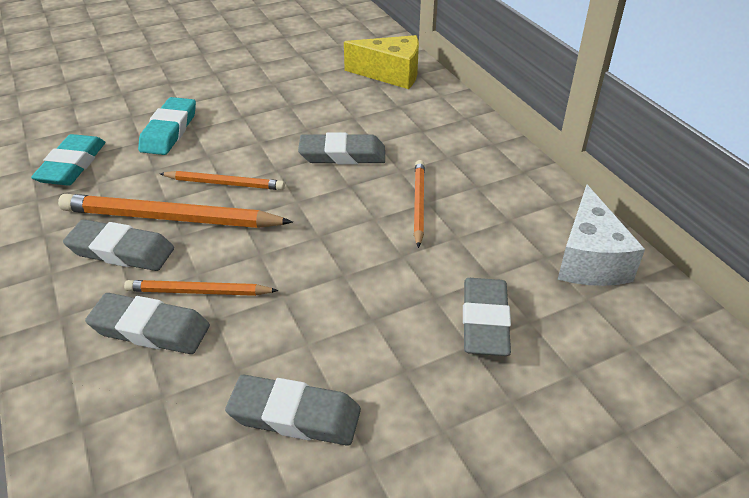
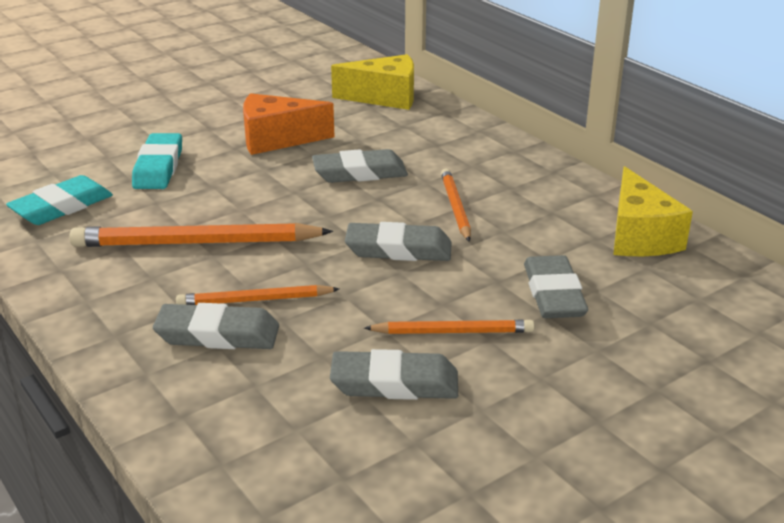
camera: 10 degrees left, 10 degrees down
turquoise eraser [31,134,106,186] -> turquoise eraser turned 45 degrees clockwise [6,175,113,225]
grey eraser [63,219,174,271] -> grey eraser moved to [345,222,452,261]
orange pencil [160,171,285,190] -> orange pencil moved to [364,320,534,334]
white cheese [557,185,645,286] -> yellow cheese [613,166,693,256]
none -> orange cheese [243,93,334,155]

